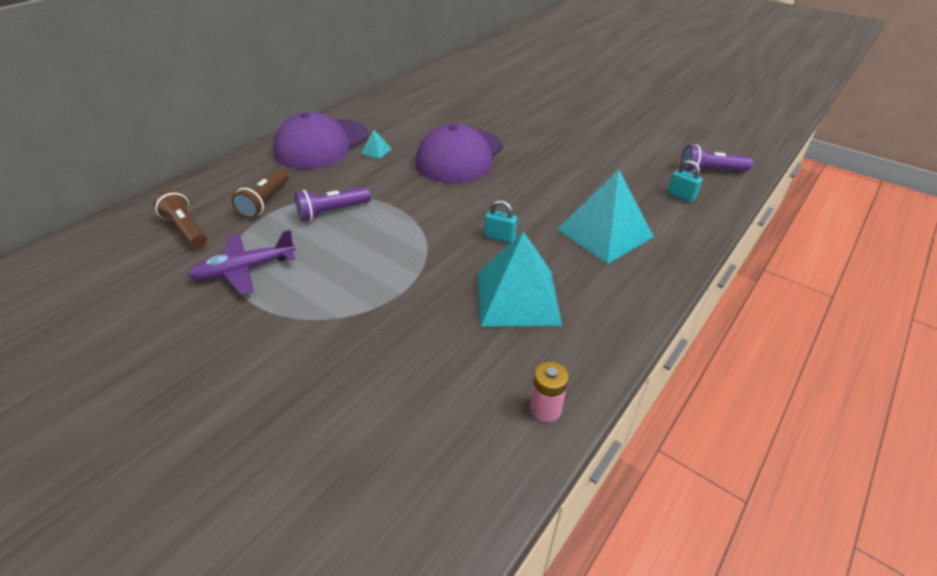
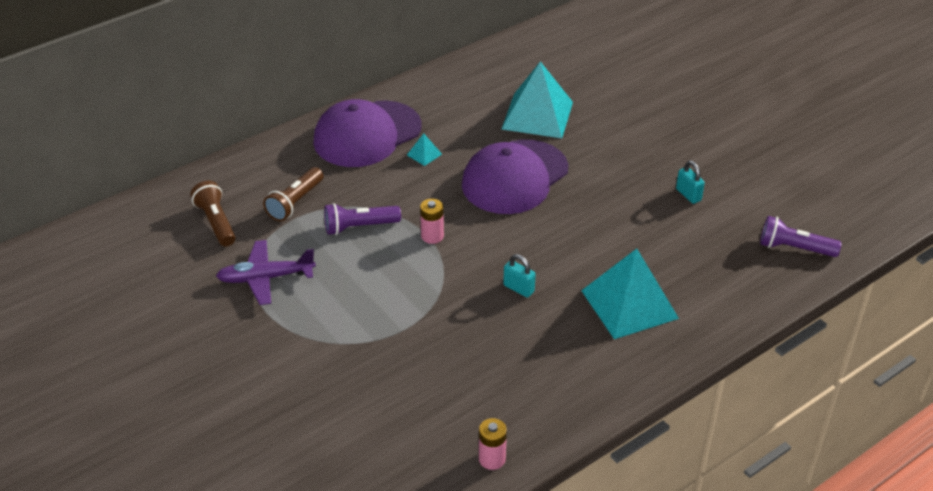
camera: 15 degrees right, 0 degrees up
turquoise pyramid [478,231,562,327] -> turquoise pyramid moved to [502,61,573,138]
turquoise padlock [667,160,703,202] -> turquoise padlock moved to [676,161,705,204]
none -> pink battery [420,199,444,244]

